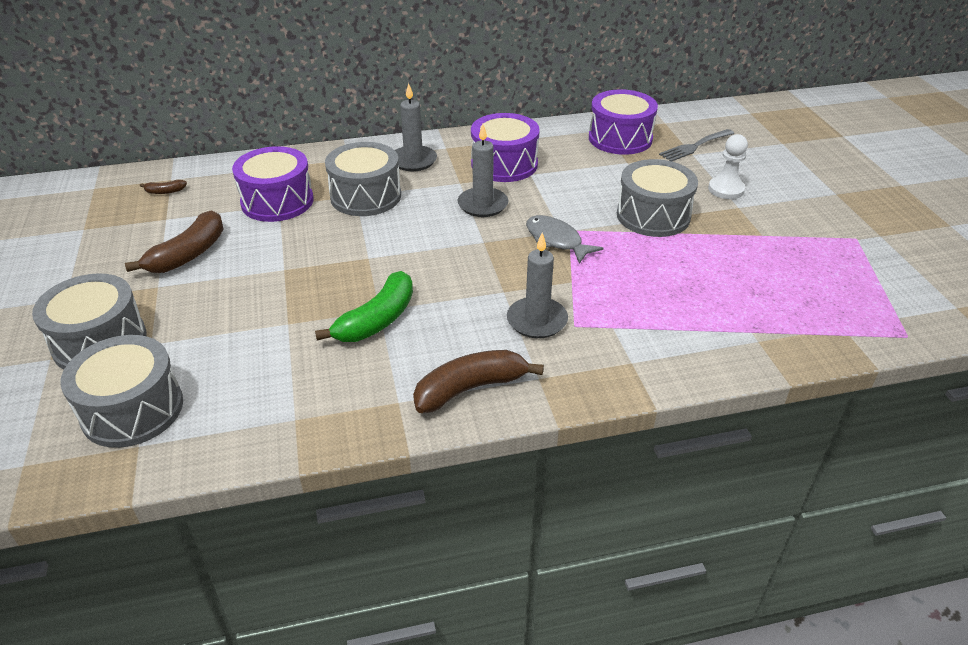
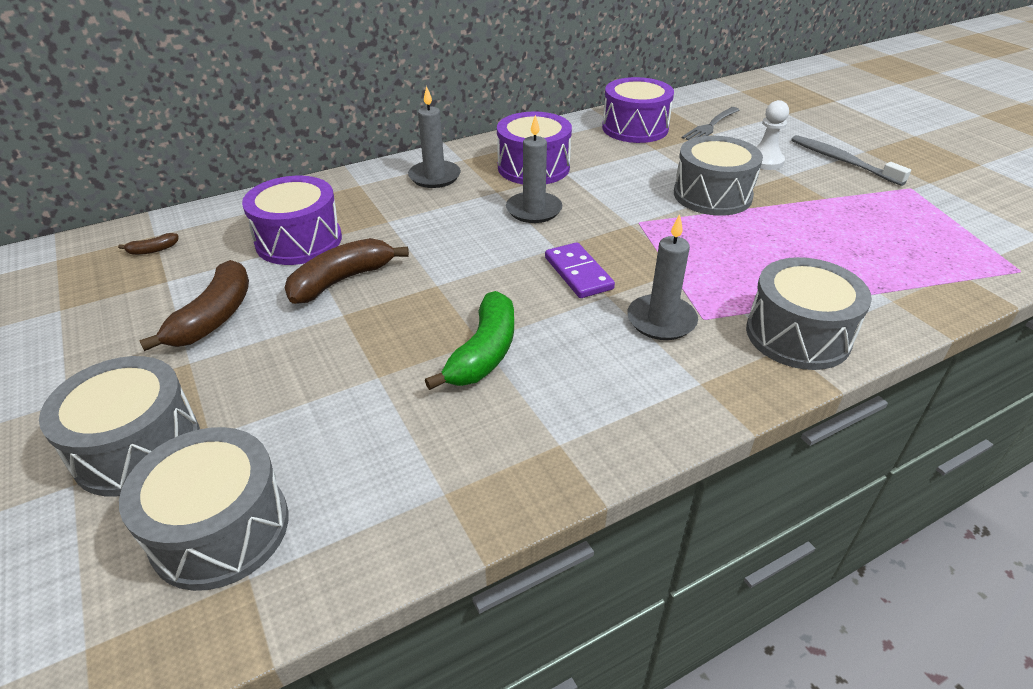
camera: 15 degrees left, 0 degrees up
grey drum [325,142,401,216] -> grey drum moved to [746,257,872,370]
brown banana [413,350,544,413] -> brown banana moved to [285,238,409,304]
grey fish [526,215,603,264] -> none
none -> purple domino [545,242,615,298]
none -> grey toothbrush [791,135,911,186]

